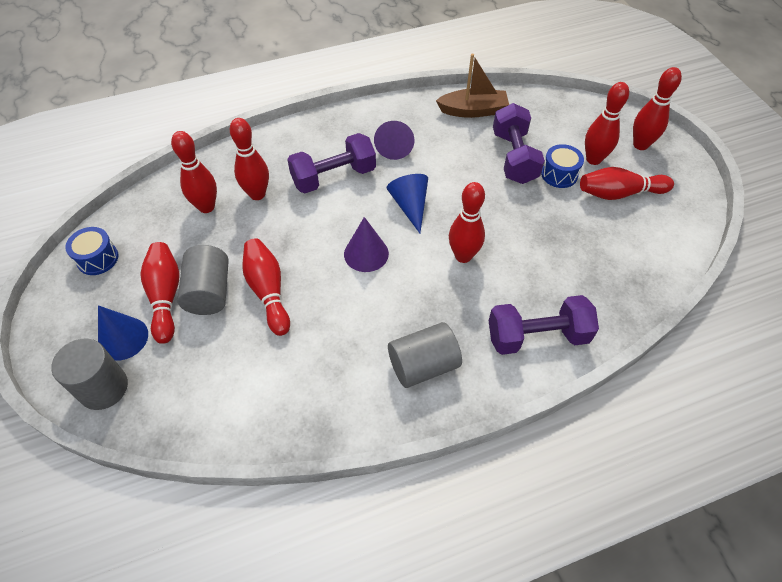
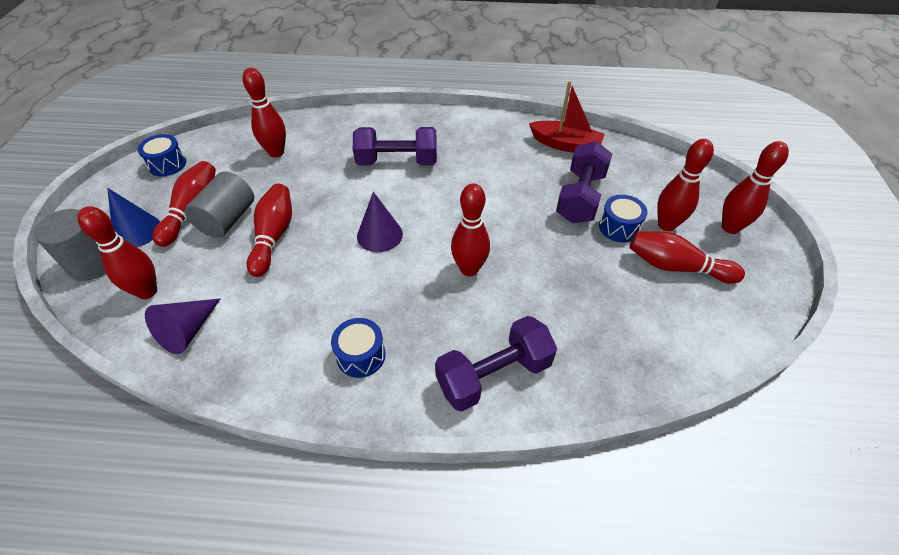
camera: 25 degrees right, 5 degrees down
red bowling pin [230,118,269,200] -> red bowling pin moved to [77,206,157,299]
purple cone [374,121,415,160] -> purple cone moved to [145,298,221,354]
blue cone [387,174,428,233] -> none
grey cylinder [388,322,462,388] -> blue drum [331,318,386,378]
brown boat [436,54,509,118] -> red boat [529,81,605,153]
purple dumbbell [489,295,599,355] -> purple dumbbell turned 45 degrees counterclockwise [435,316,557,412]

